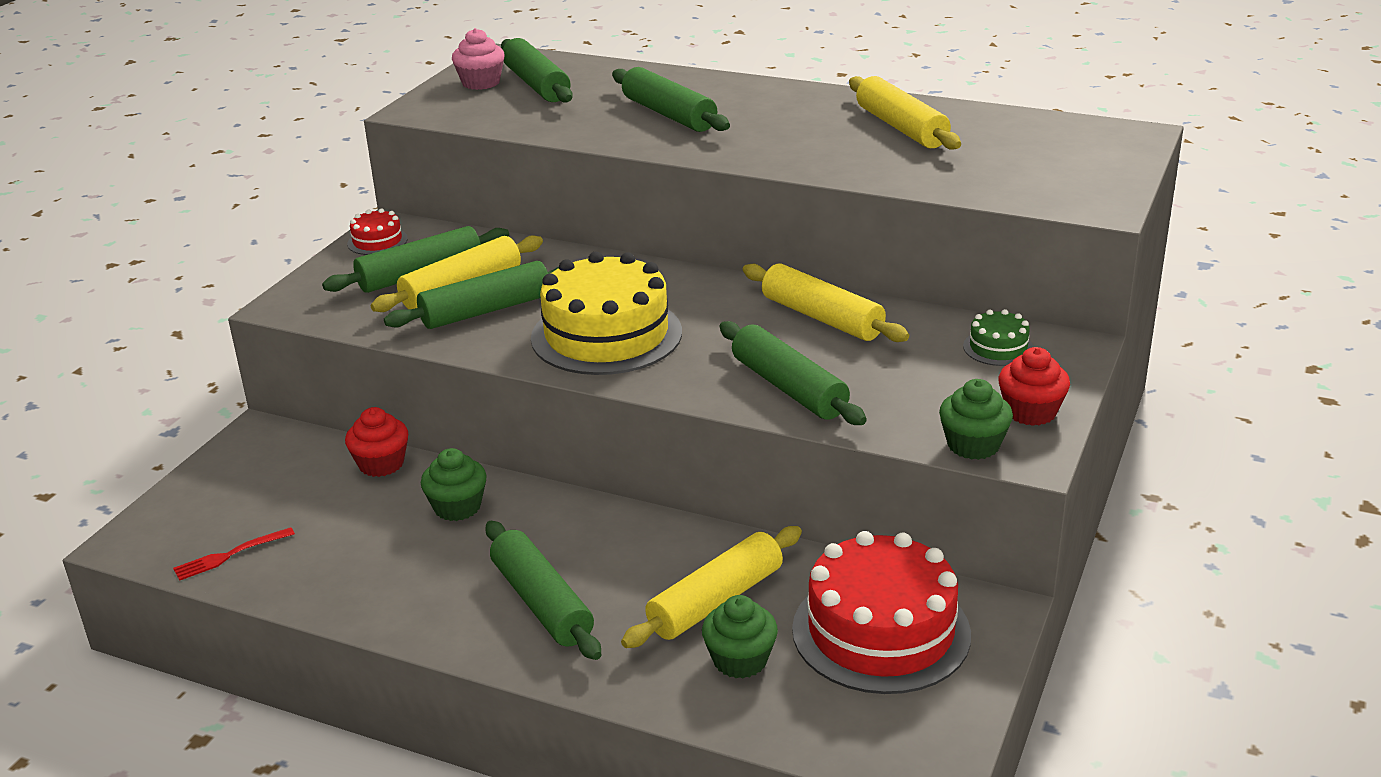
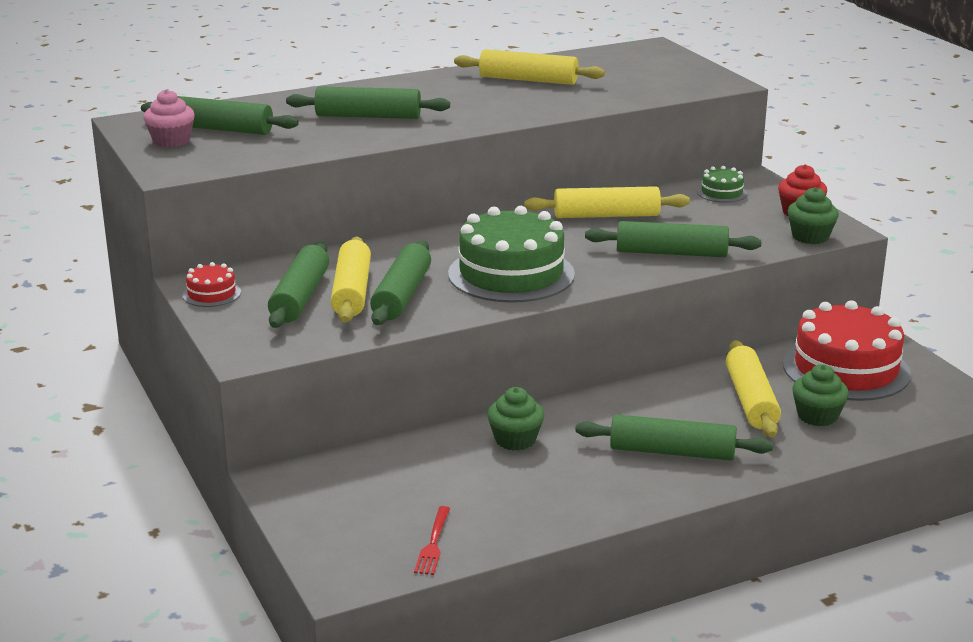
camera: 50 degrees left, 5 degrees down
red cupcake [345,407,408,477] -> none
yellow cake [531,252,682,375] -> green cake [448,206,575,303]

